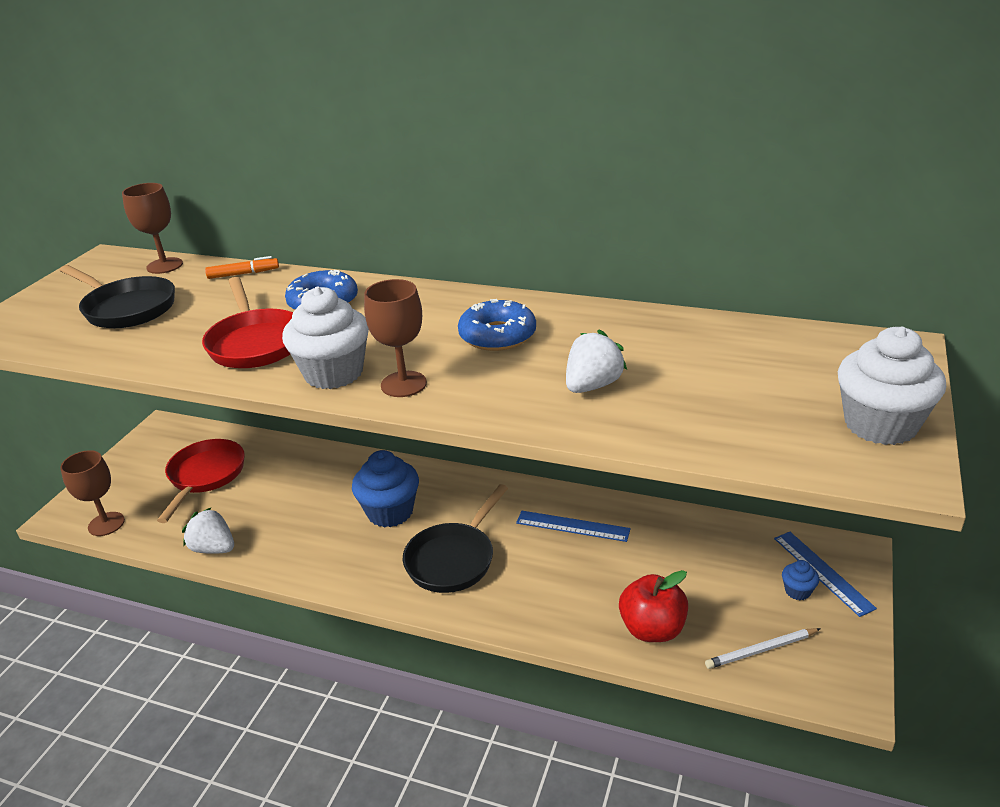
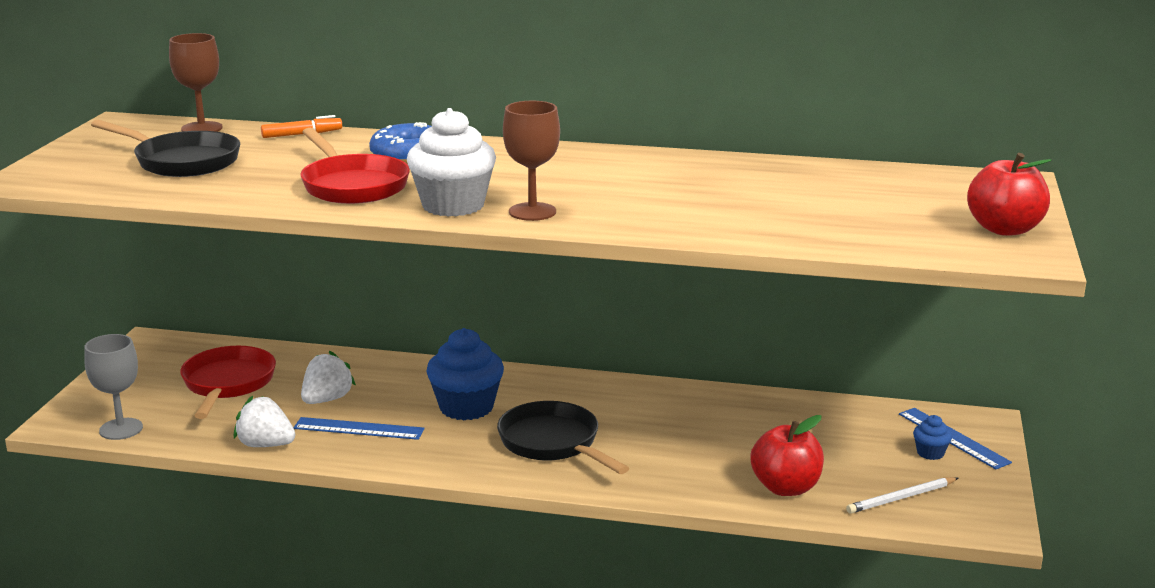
camera: 10 degrees left, 10 degrees down
brown goblet [60,450,125,536] -> grey goblet [84,334,143,440]
black pan [403,484,508,593] -> black pan turned 120 degrees clockwise [497,401,629,474]
blue donut [458,299,536,351] -> none
blue ruler [516,511,631,542] -> blue ruler moved to [293,417,425,440]
white strawberry [566,329,627,393] -> white strawberry moved to [301,351,356,404]
white cupcake [838,326,946,445] -> red apple [967,153,1051,236]

